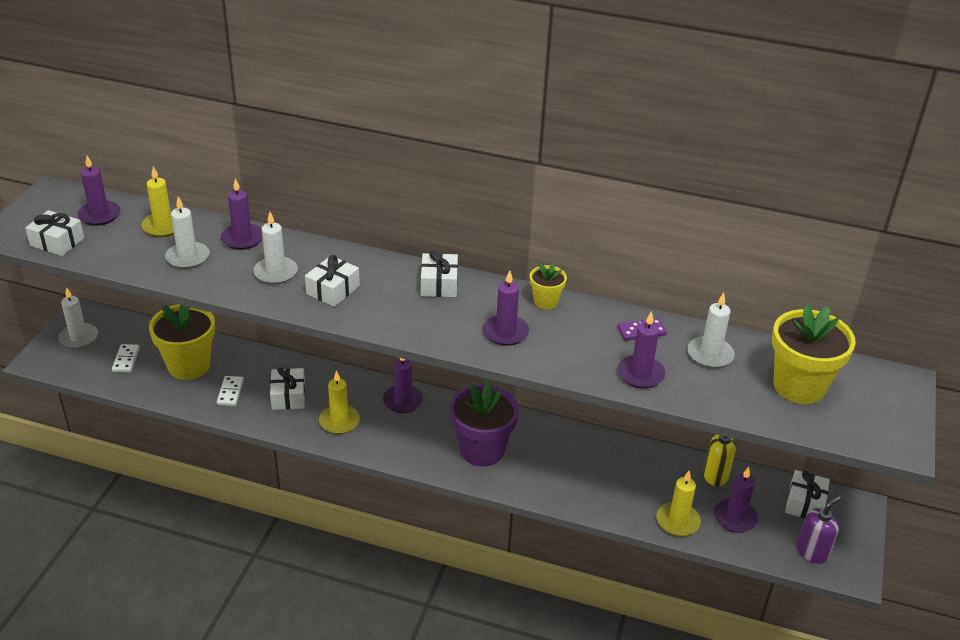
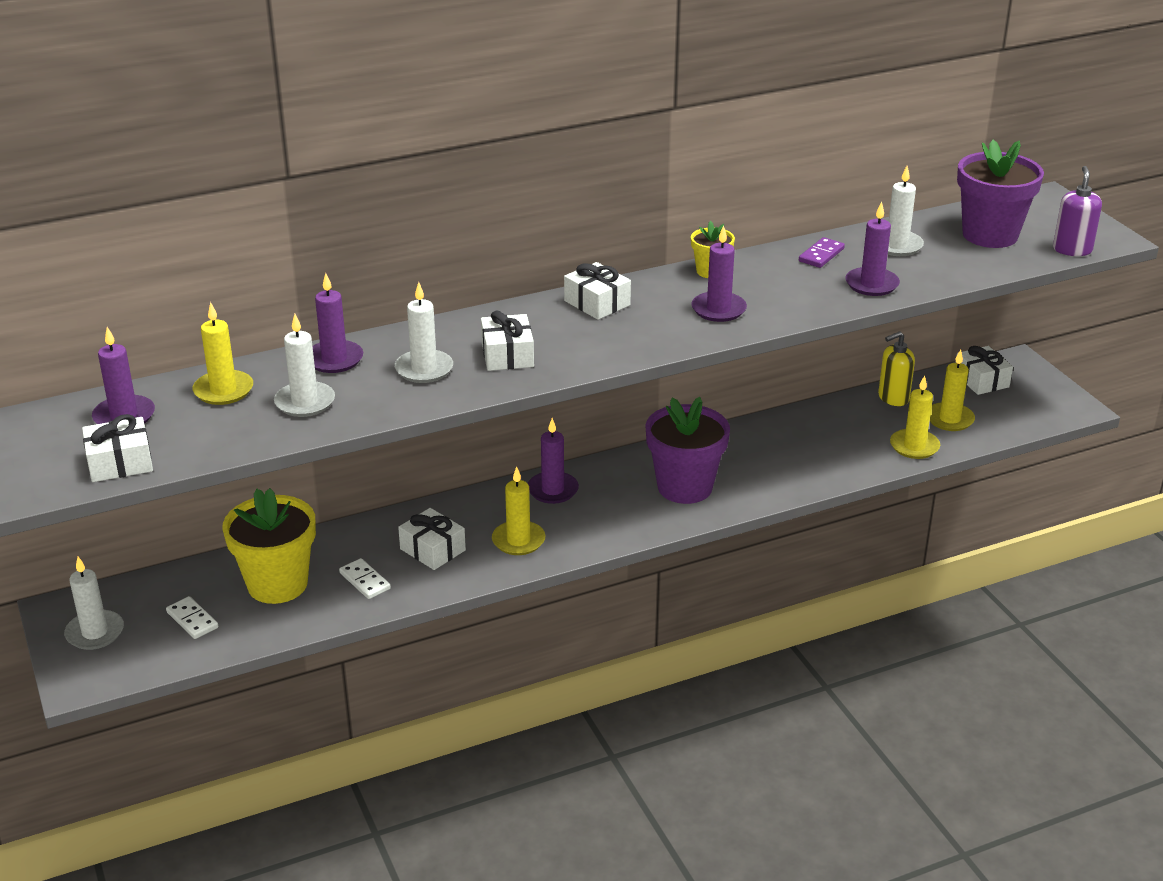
camera: 40 degrees left, 5 degrees down
purple candle [714,467,758,533] -> yellow candle [930,349,975,431]
yellow flower pot [772,304,856,404] -> purple flower pot [957,140,1044,248]
purple soap dispenser [797,496,841,564] -> purple soap dispenser moved to [1053,166,1102,256]

